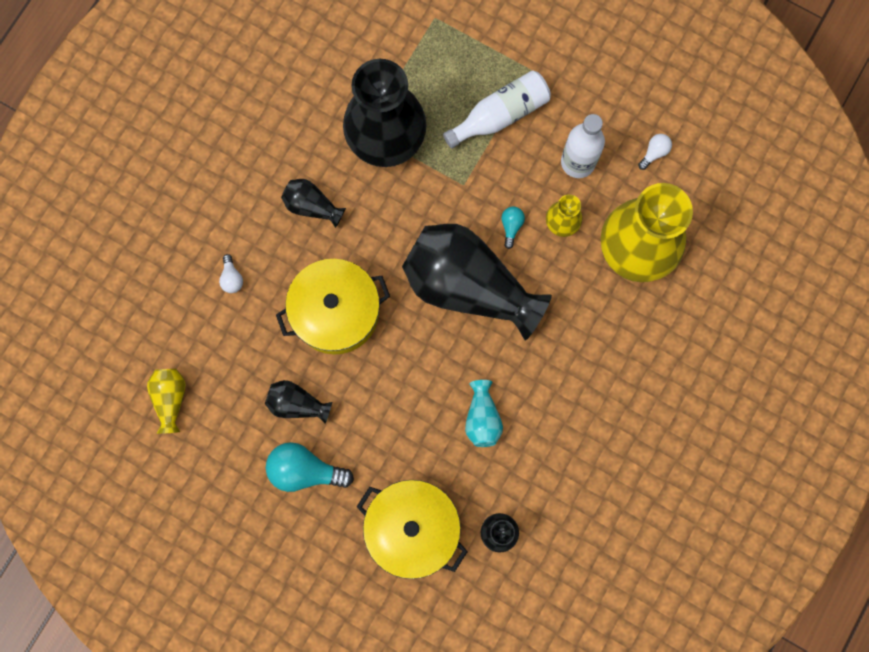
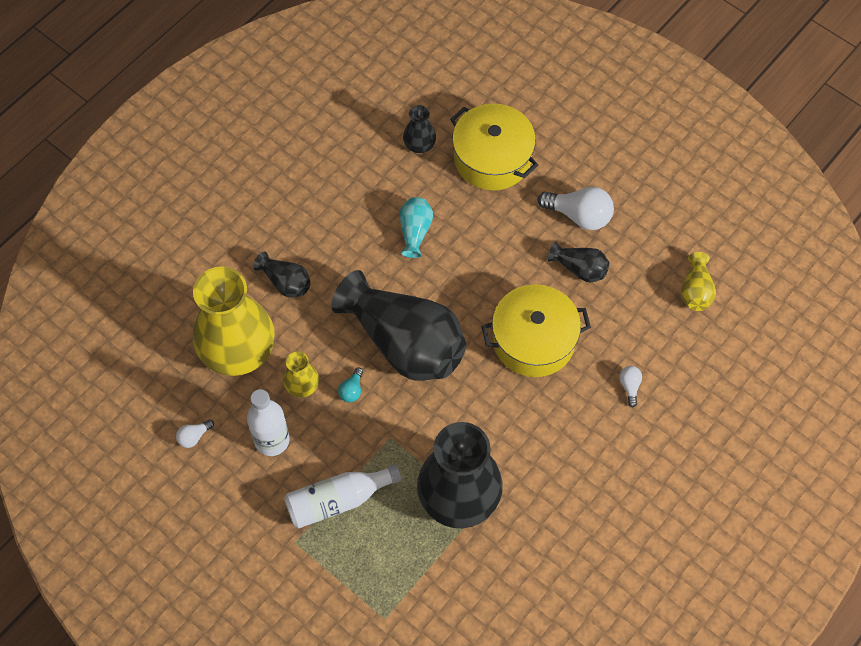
camera: 170 degrees left, 15 degrees down
turquoise light bulb [266,442,354,492] -> white light bulb [538,187,614,230]
black vase [281,179,346,228] -> black vase moved to [253,252,311,298]

